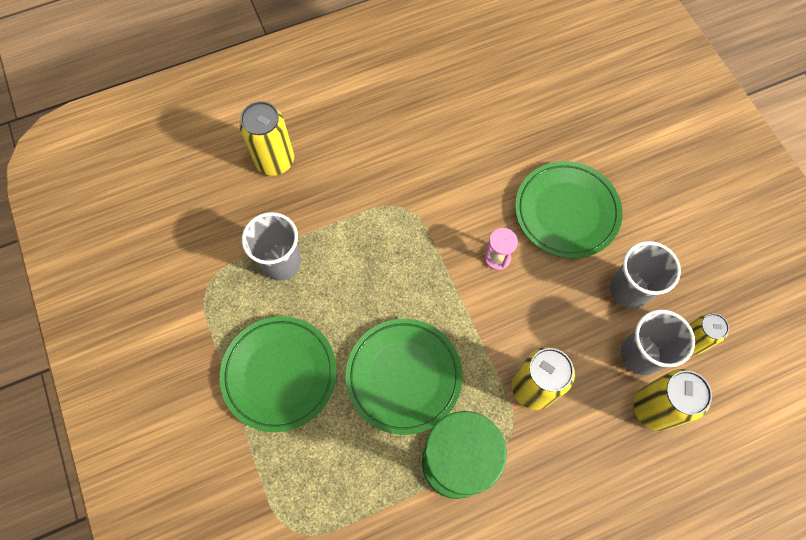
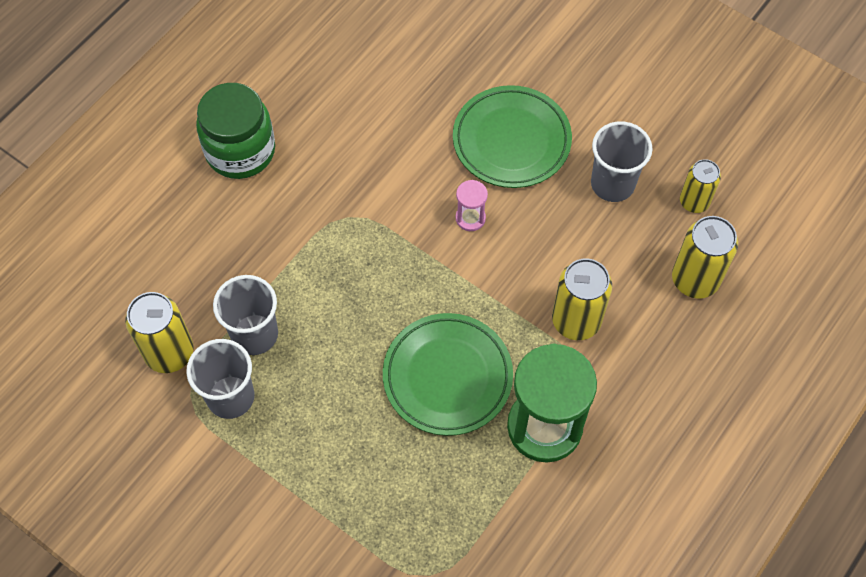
camera: 30 degrees left, 5 degrees down
green plate [220,316,337,432] -> none
yellow can [239,101,294,176] -> yellow can moved to [125,292,194,373]
grey cup [621,310,695,375] -> grey cup moved to [186,339,255,419]
none -> green jar [196,83,275,179]

